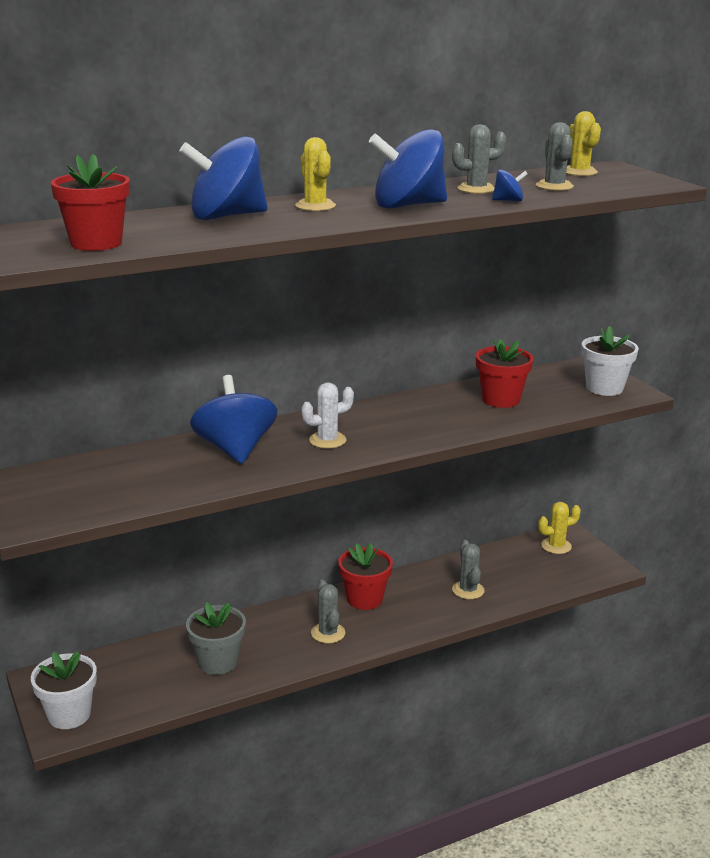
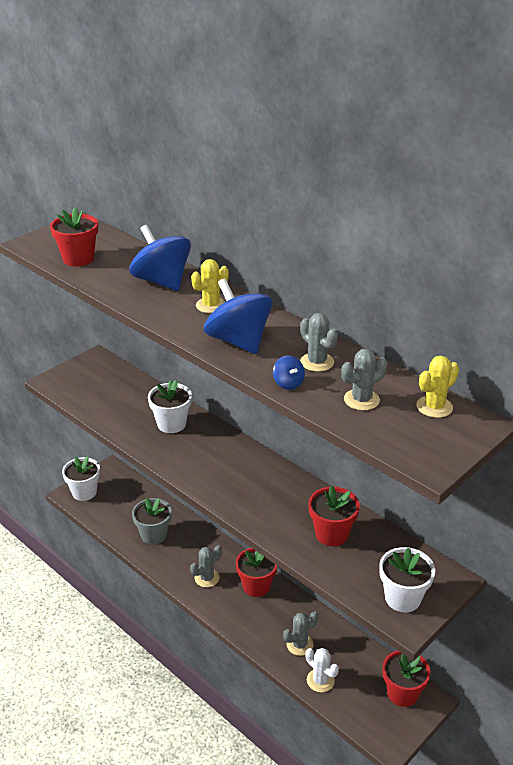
camera: 70 degrees right, 10 degrees up
blue spinning top [190,375,277,464] -> white flower pot [148,380,192,433]
white cactus [301,383,354,449] -> white cactus moved to [305,648,339,692]
yellow cactus [538,502,581,554] -> red flower pot [383,651,431,707]

